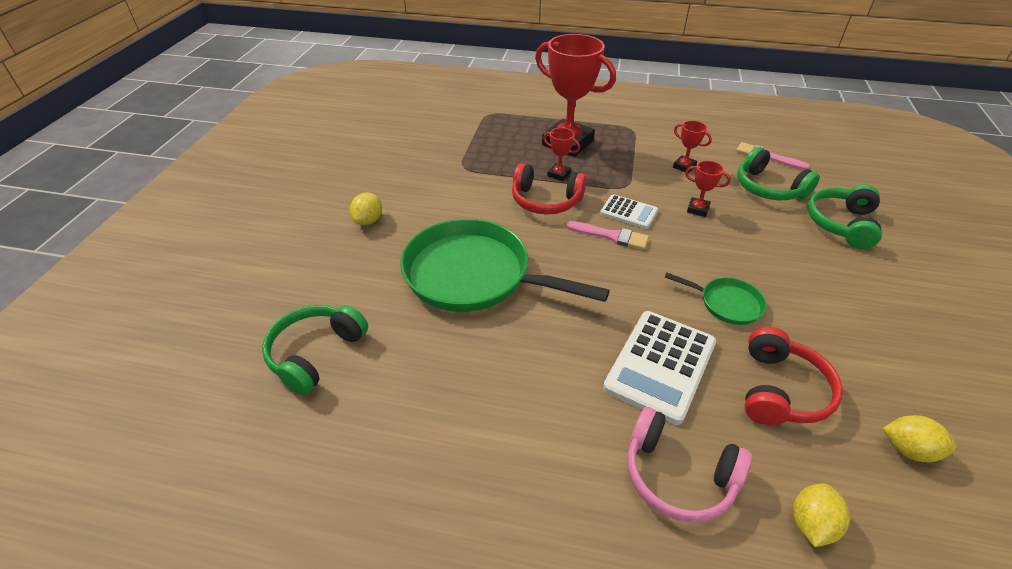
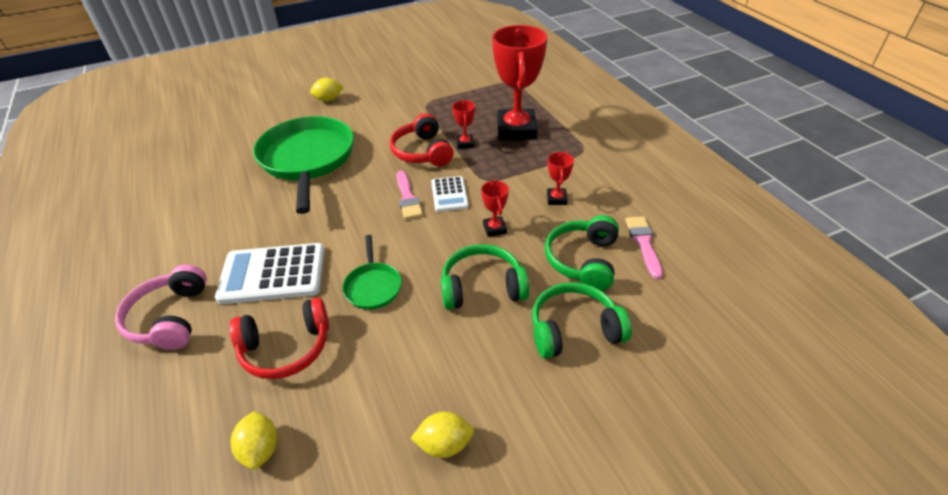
camera: 55 degrees right, 0 degrees up
green headphones [262,305,368,395] -> green headphones moved to [441,244,529,310]
yellow lemon [793,483,850,547] -> yellow lemon moved to [411,412,474,458]

